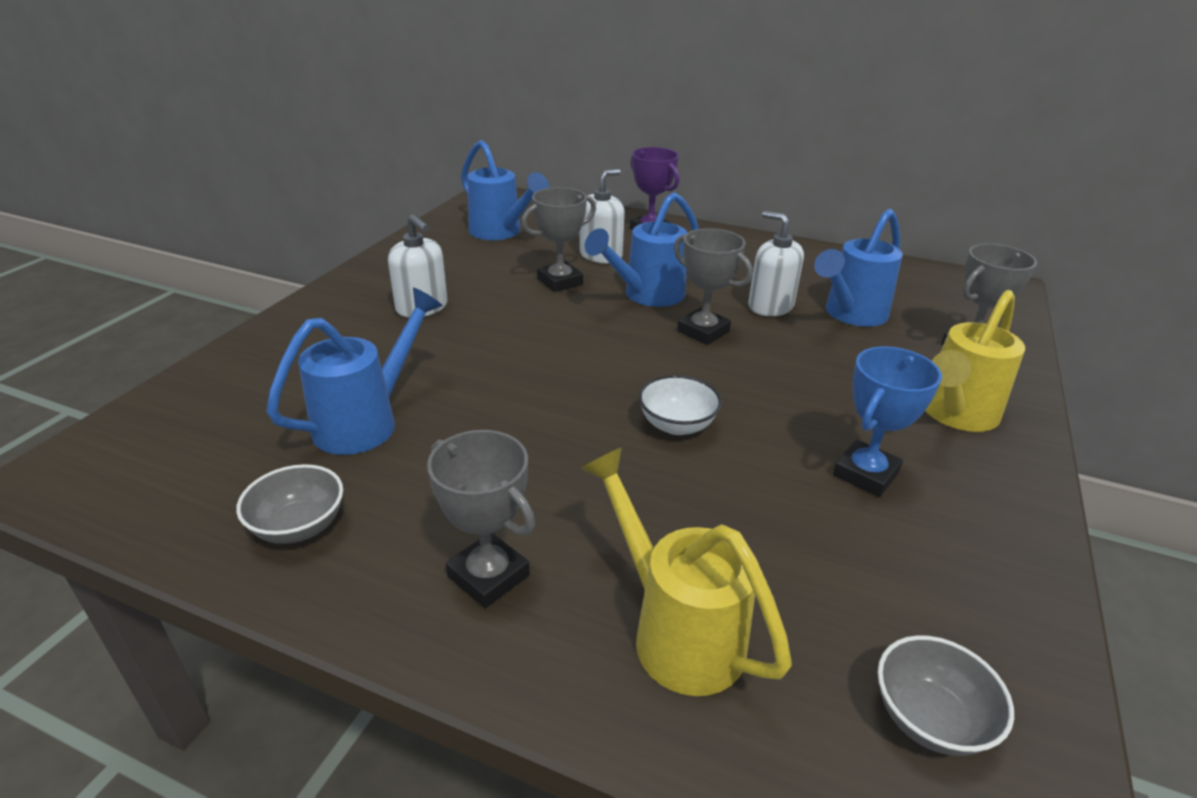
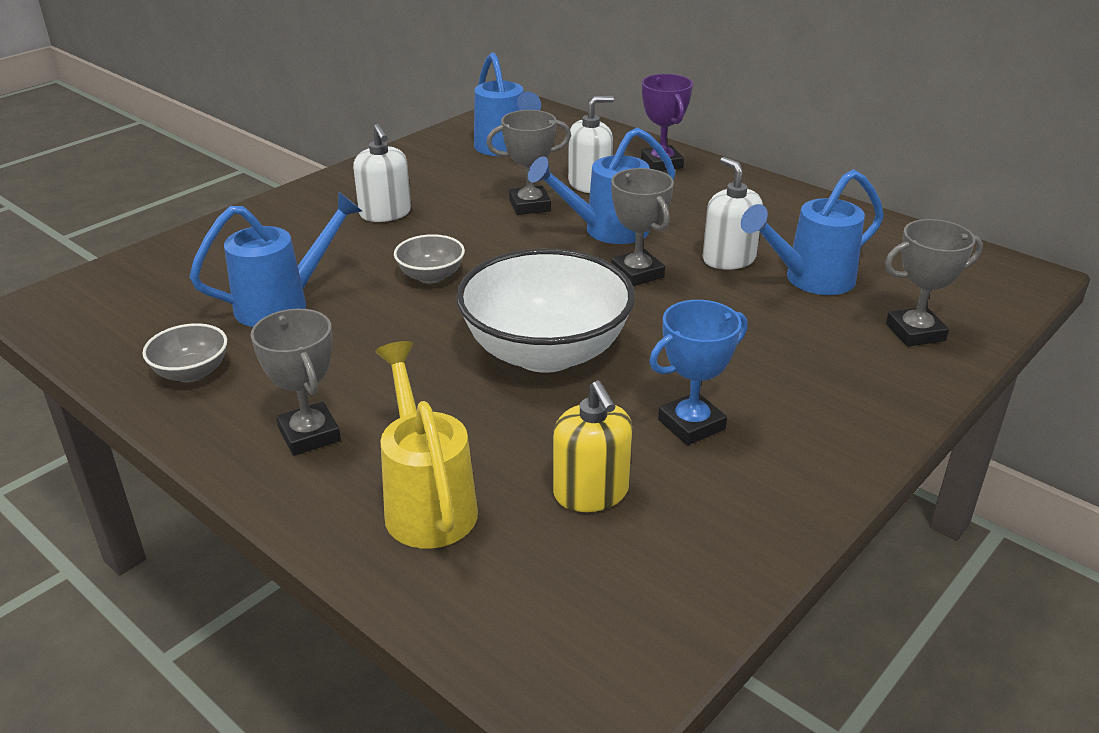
camera: 20 degrees right, 0 degrees up
white bowl [639,375,722,435] -> white bowl [456,249,635,373], size x2.20
grey bowl [878,635,1014,756] -> grey bowl moved to [394,234,465,284]
yellow watering can [925,290,1025,432] -> none
none -> yellow soap dispenser [553,381,632,512]

